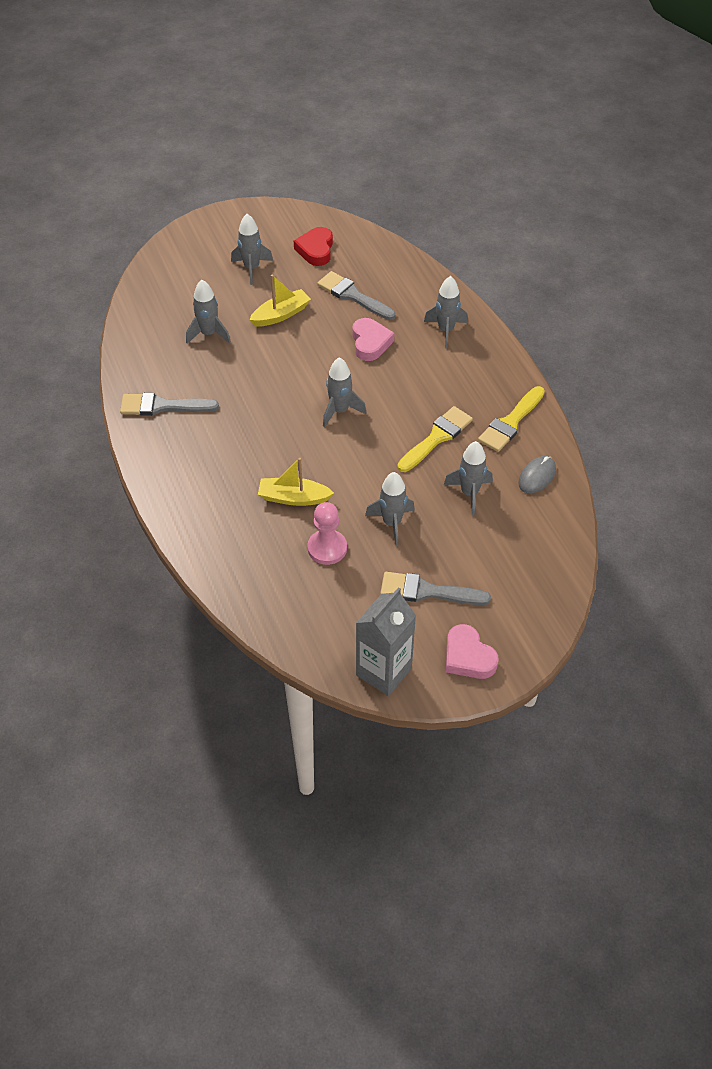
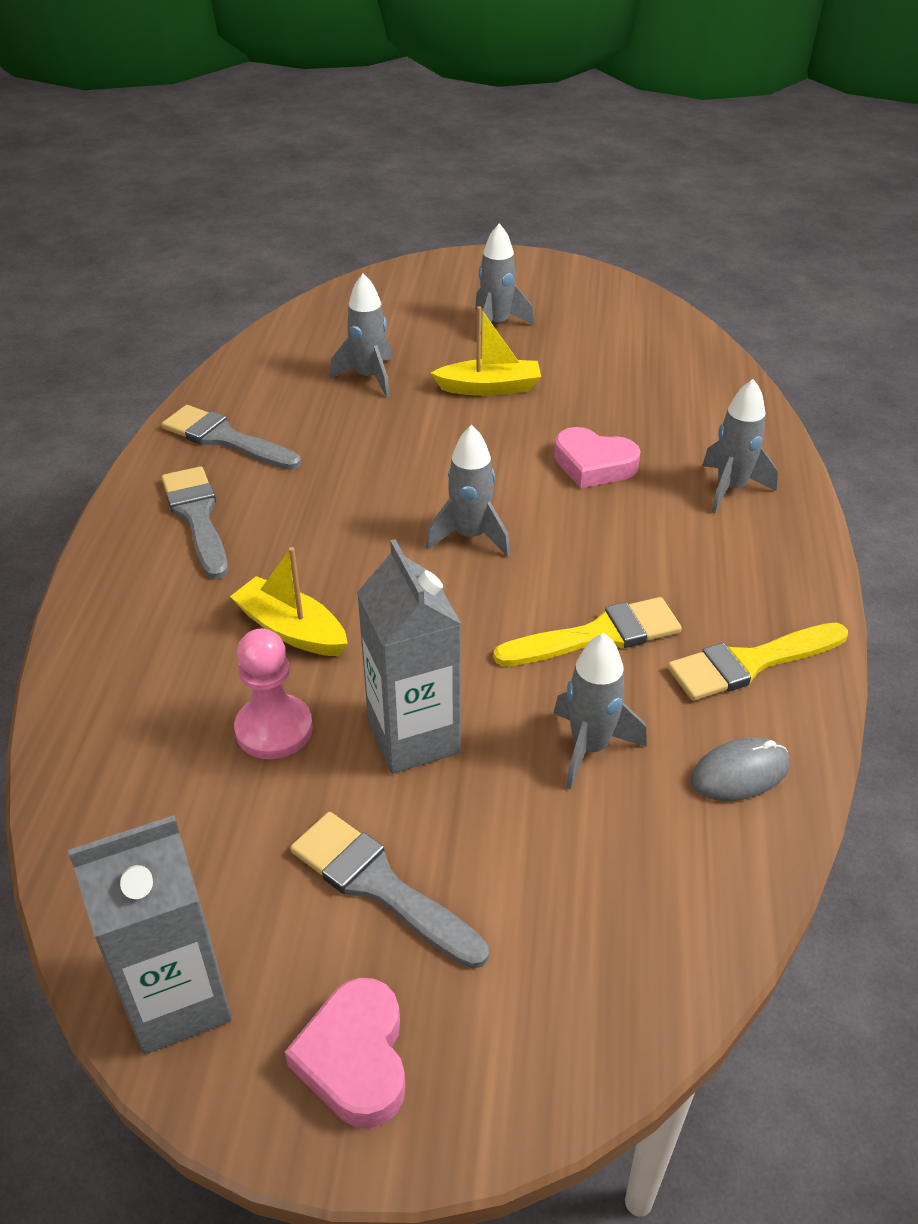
camera: 30 degrees right, 10 degrees down
red heart [294,227,333,266] -> none
grey brush [317,271,395,320] -> grey brush moved to [162,466,228,579]
pink heart [352,318,394,361] -> pink heart turned 90 degrees clockwise [554,427,640,488]
grey rocket [365,472,415,546] -> grey carton [357,539,461,774]

